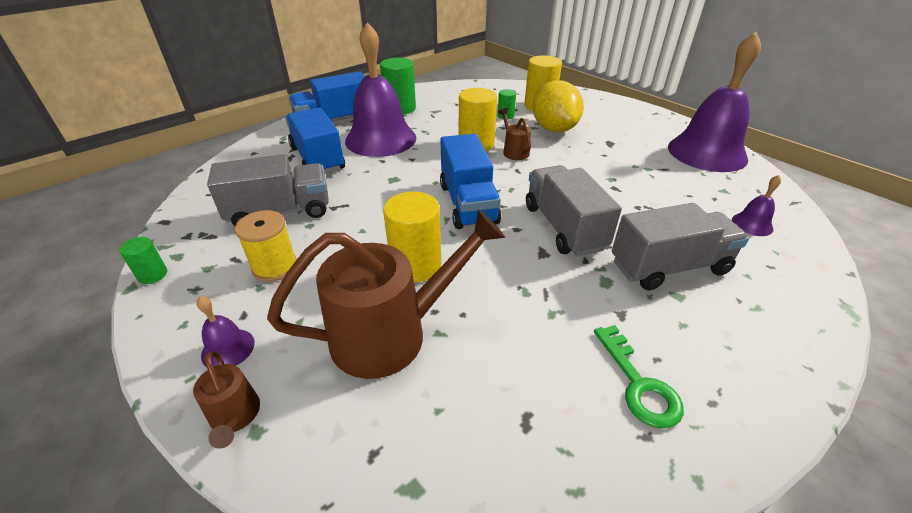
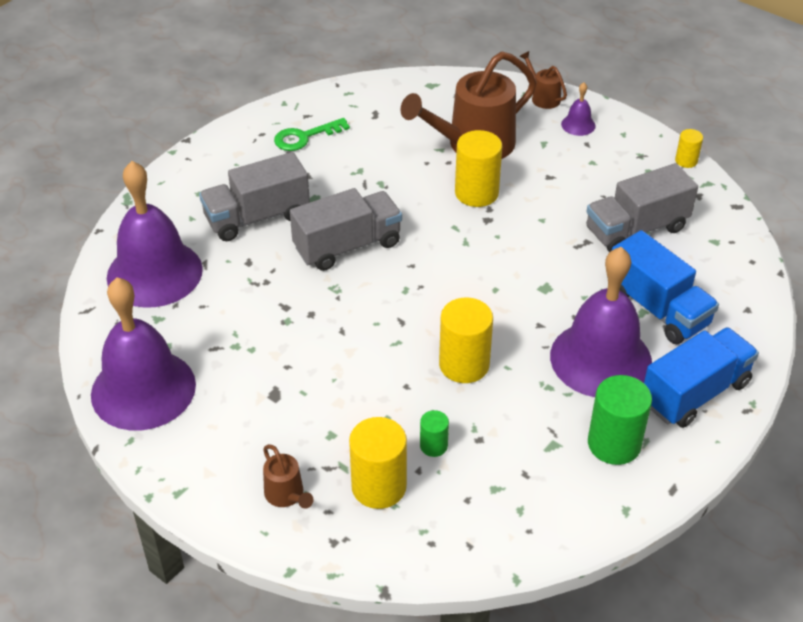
camera: 170 degrees right, 5 degrees up
green cylinder [119,237,167,284] -> yellow cylinder [675,129,703,168]
yellow spool [235,210,297,282] -> none
blue truck [440,134,501,229] -> none
brown watering can [499,108,531,160] -> brown watering can moved to [263,444,313,509]
grey truck [526,165,622,256] -> grey truck turned 90 degrees counterclockwise [290,188,402,271]
yellow lemon [532,80,584,132] -> none
green key [594,325,684,429] -> green key turned 90 degrees counterclockwise [274,118,350,151]
purple bell [732,175,781,236] -> purple bell [107,161,203,308], size x2.45

